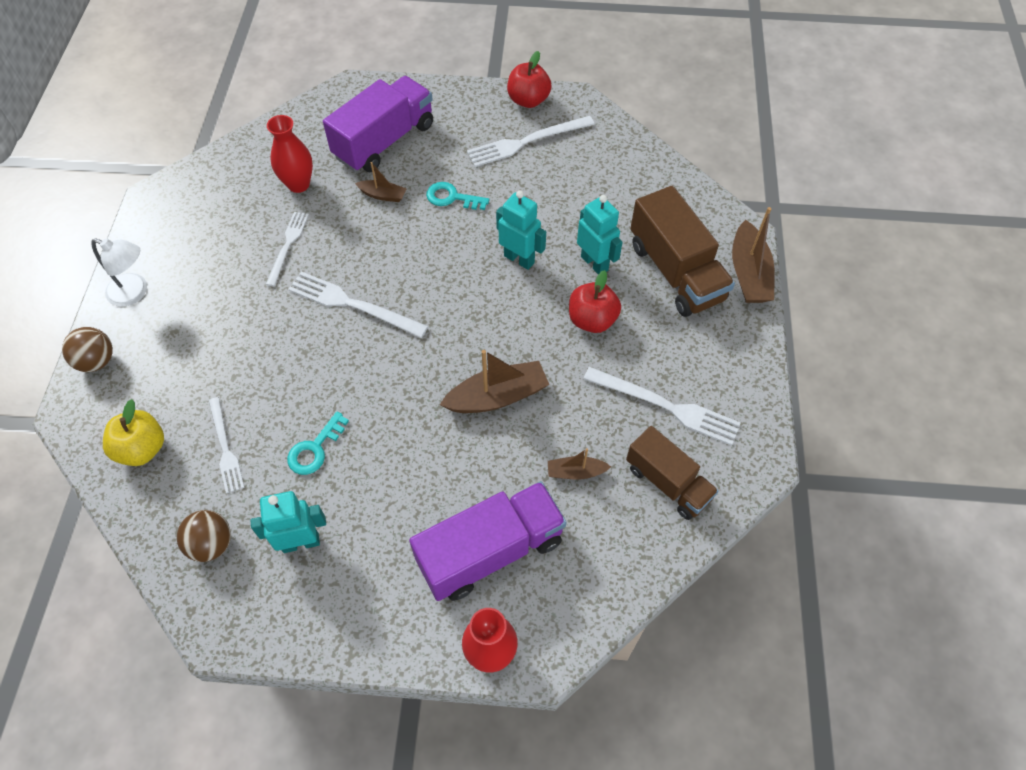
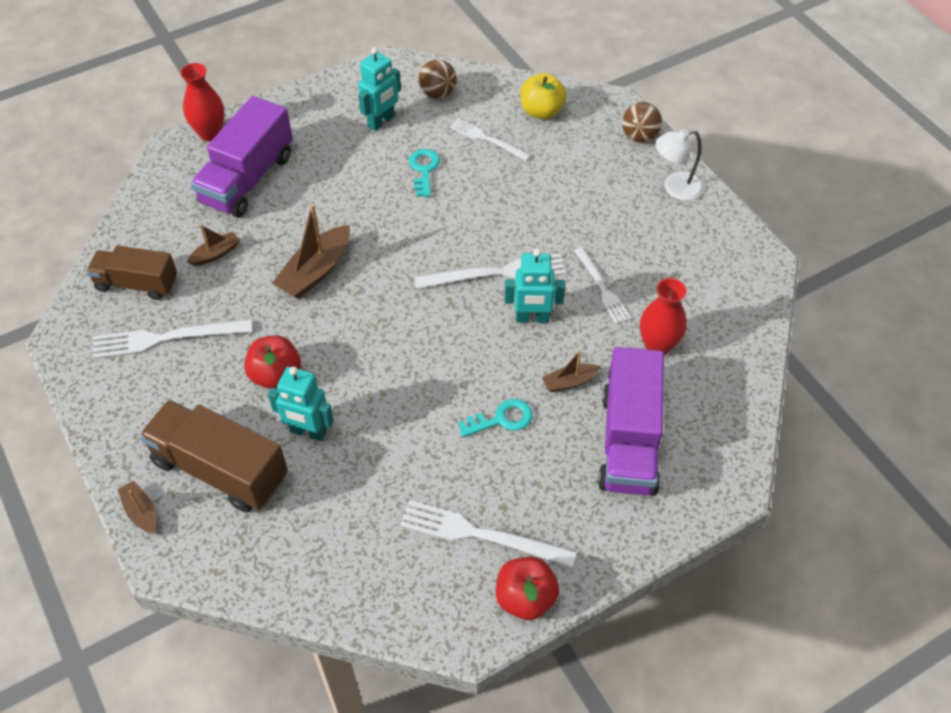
camera: 145 degrees right, 5 degrees down
white fork [467,116,595,167] -> white fork turned 105 degrees counterclockwise [400,500,577,568]
turquoise robot [496,190,546,270] -> turquoise robot moved to [505,248,565,323]
brown boat [732,207,775,303] -> brown boat [117,480,157,534], size x0.55

